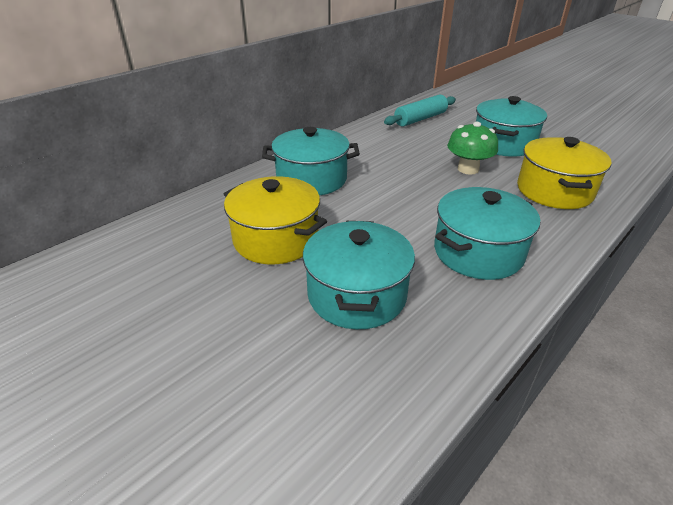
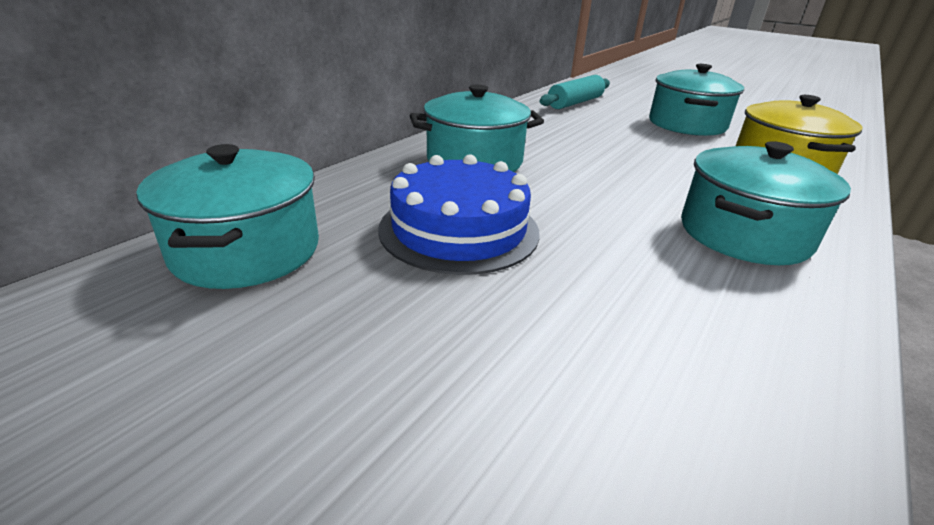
camera: 10 degrees left, 5 degrees down
yellow pot [224,176,327,264] -> blue cake [378,154,540,275]
turquoise pot [303,221,415,329] -> turquoise pot moved to [136,144,319,289]
green mushroom [447,122,498,175] -> none

